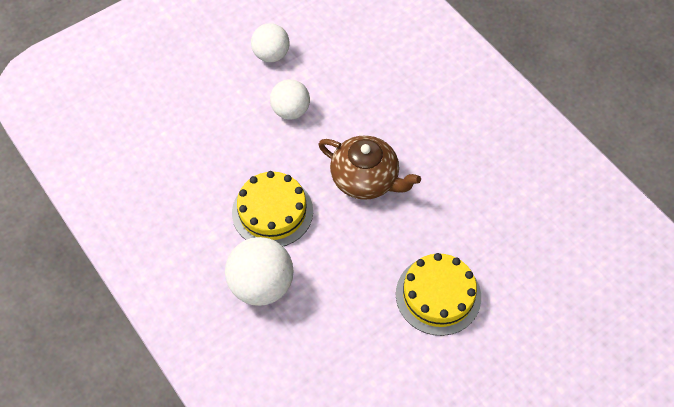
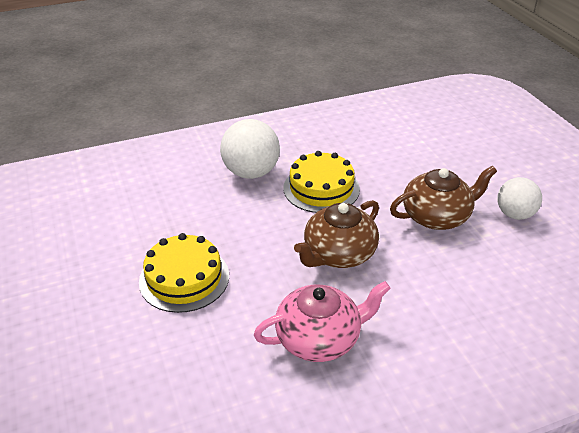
camera: 105 degrees right, 20 degrees down
white ball [270,79,310,119] -> brown teapot [390,166,497,230]
none -> pink teapot [254,281,391,362]

